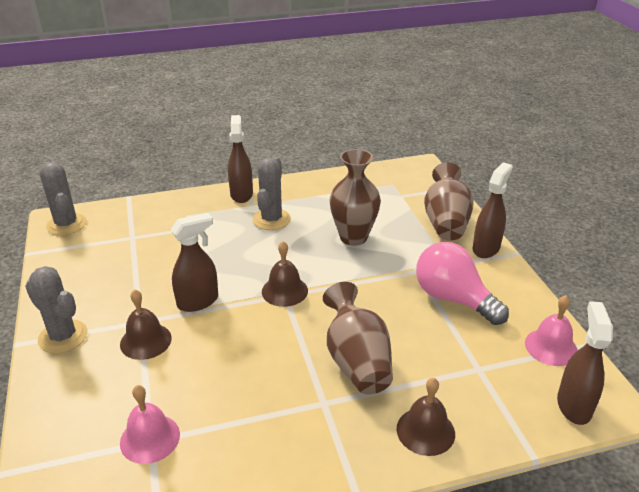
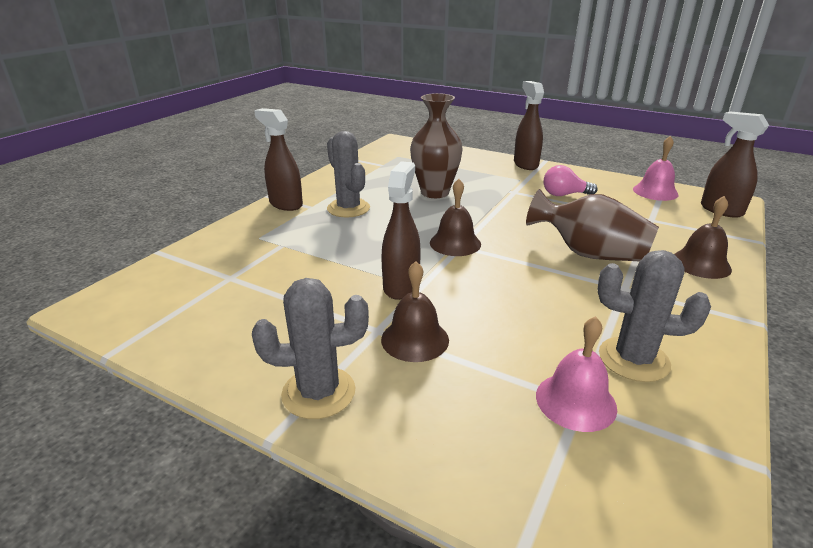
camera: 45 degrees left, 5 degrees down
grey cactus [40,162,86,235] -> grey cactus moved to [598,250,711,382]
pink light bulb [416,242,509,325] -> pink light bulb [544,165,598,196], size x0.58
brown vase [424,162,474,241] -> none

